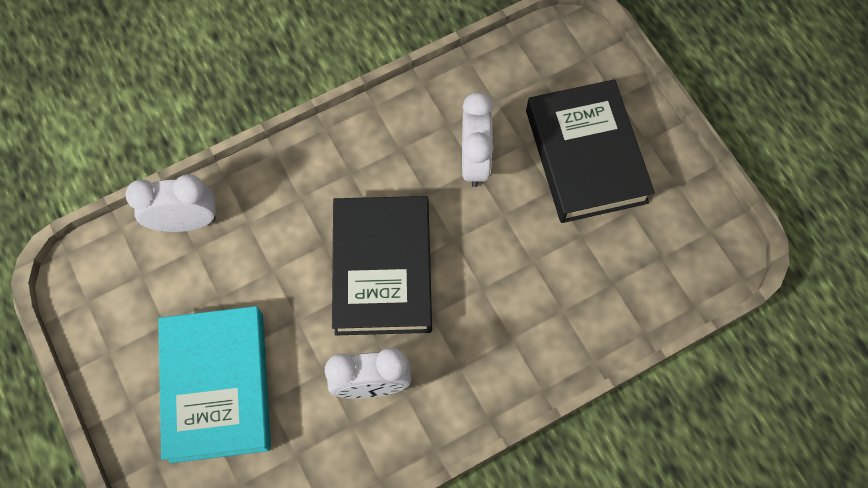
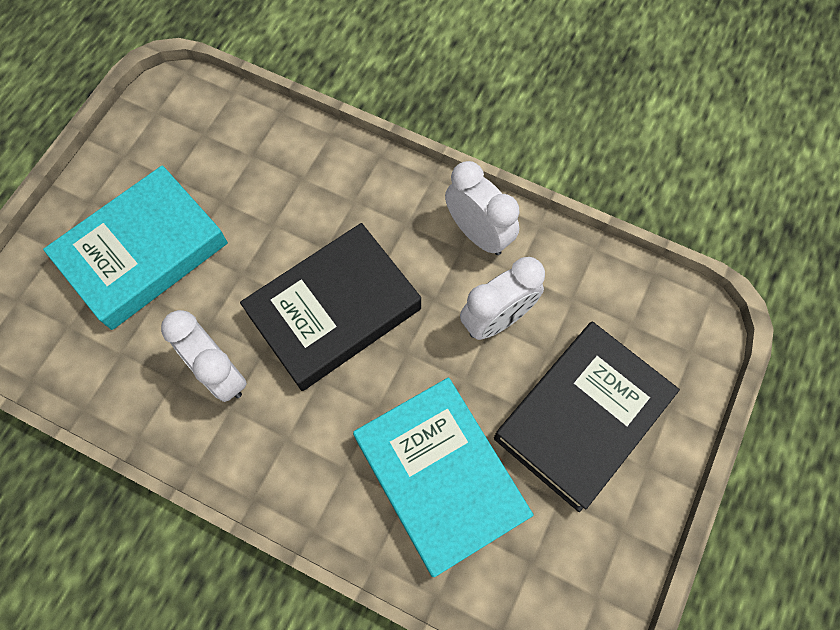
camera: 55 degrees right, 0 degrees up
white clock [125,174,216,232] -> white clock moved to [445,161,519,255]
none -> turquoise book [353,377,534,577]

